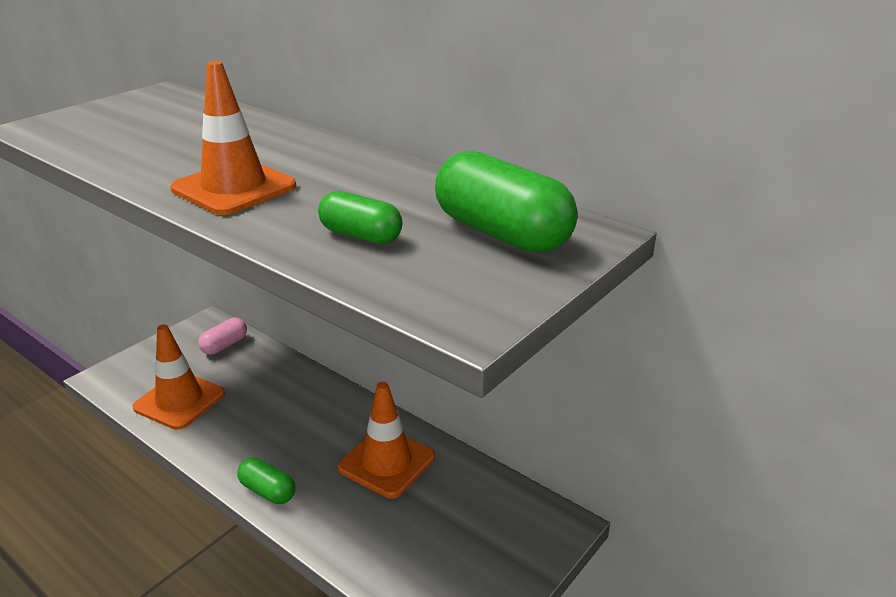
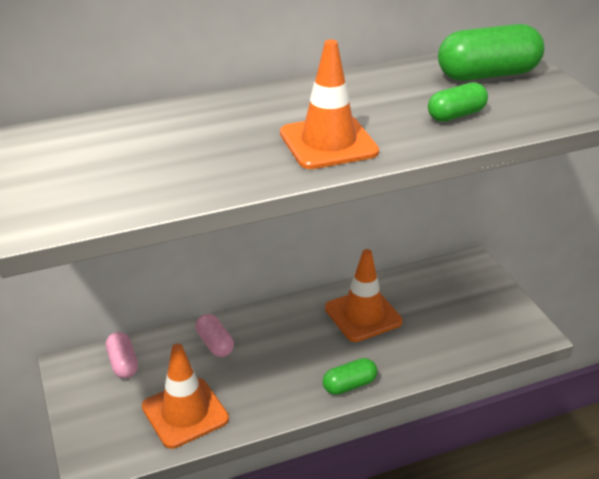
camera: 60 degrees left, 5 degrees up
none -> pink capsule [196,314,234,357]

